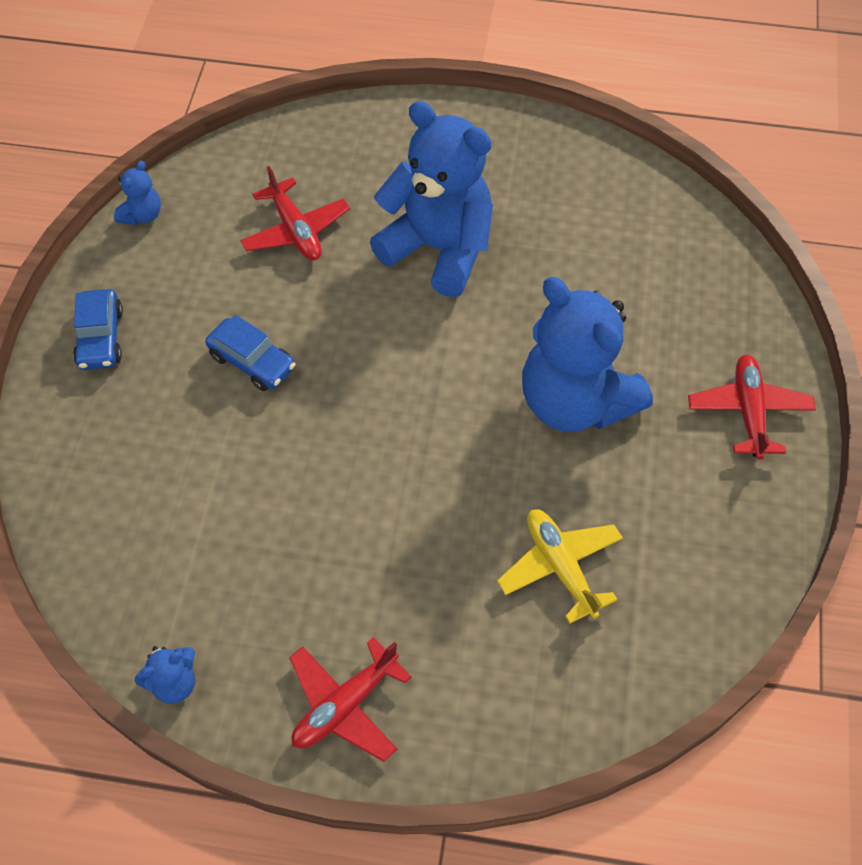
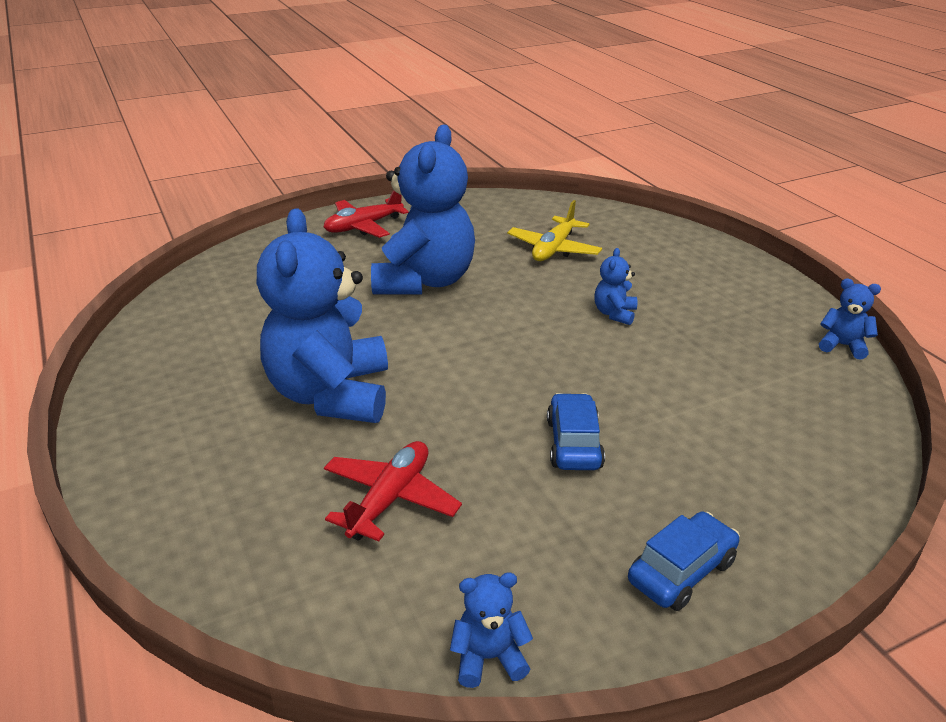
camera: 125 degrees left, 25 degrees down
red plane [289,637,411,762] -> none
none -> blue teddy bear [594,248,638,325]

